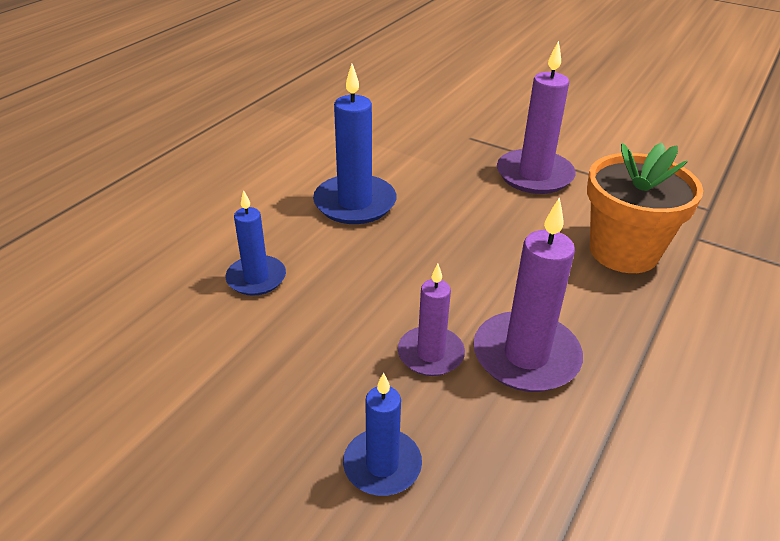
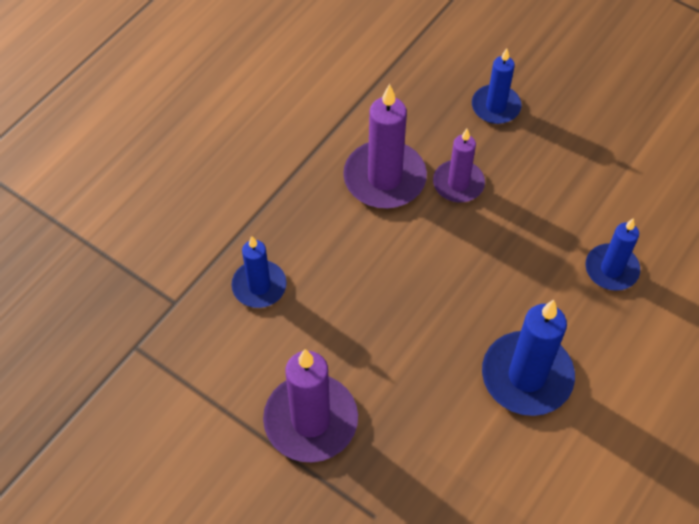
camera: 175 degrees left, 20 degrees up
orange flower pot [587,143,703,273] -> blue candle [231,236,287,308]

